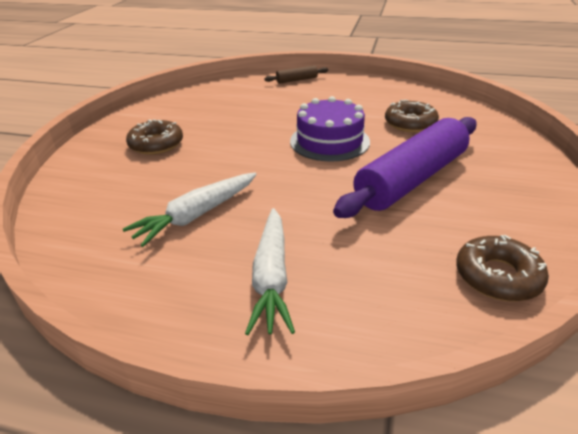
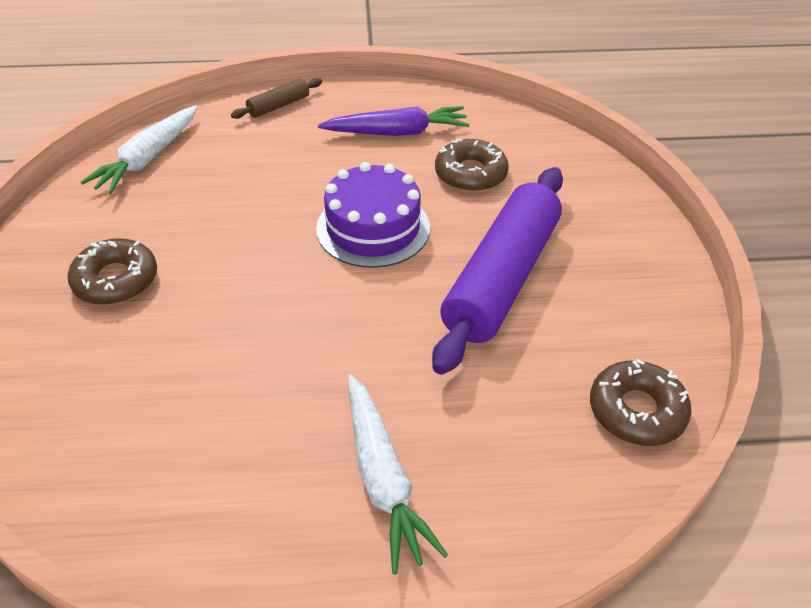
camera: 20 degrees left, 10 degrees up
white carrot [123,172,257,247] -> white carrot moved to [80,105,197,195]
none -> purple carrot [318,106,470,136]

